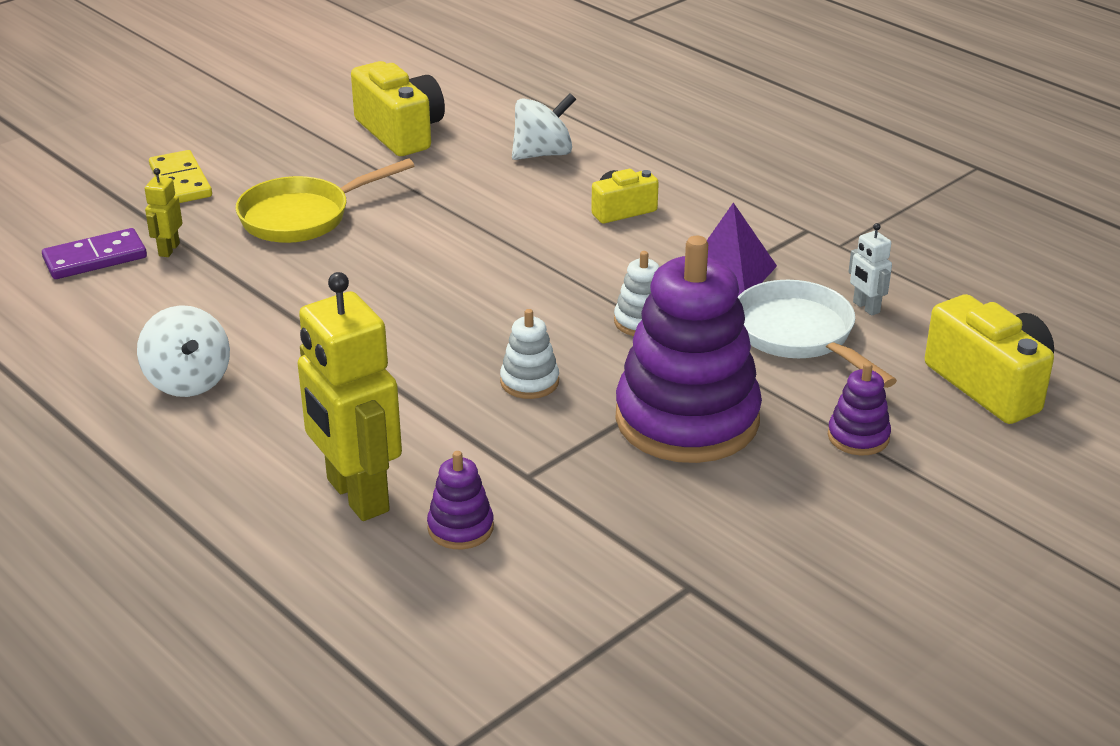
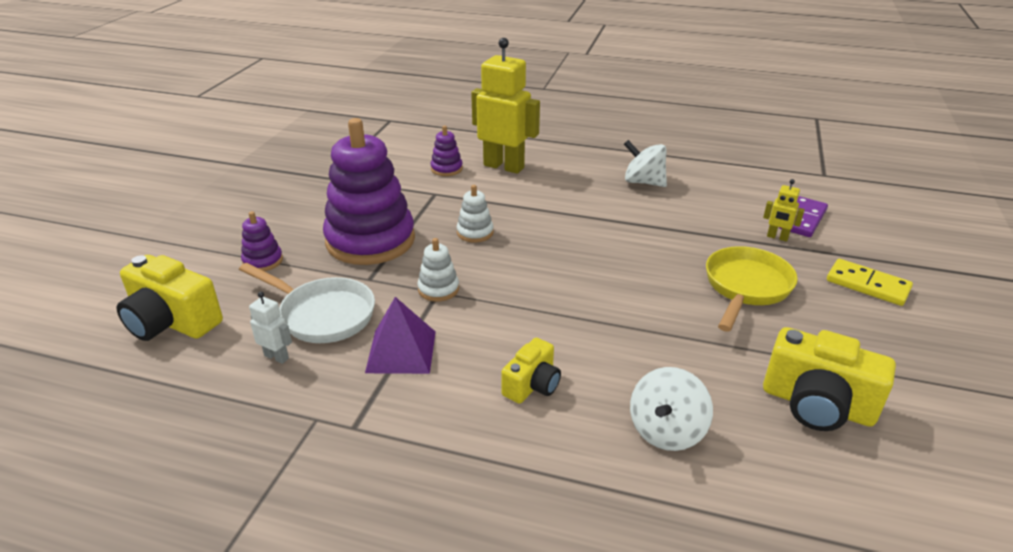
camera: 150 degrees right, 0 degrees up
yellow robot [145,168,182,257] -> yellow robot turned 135 degrees clockwise [763,179,805,241]

